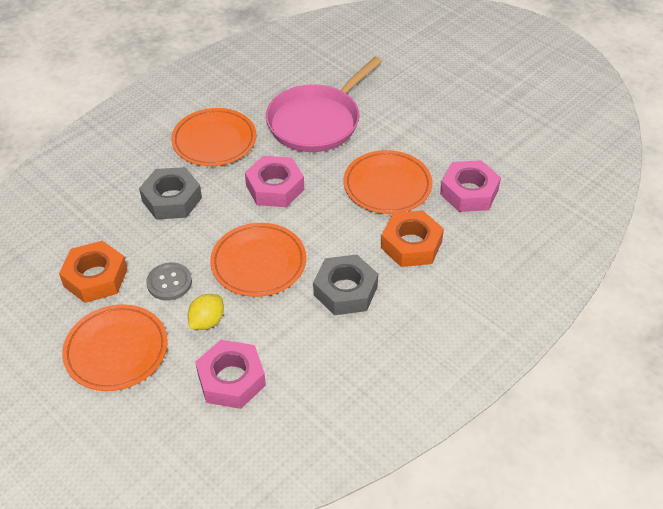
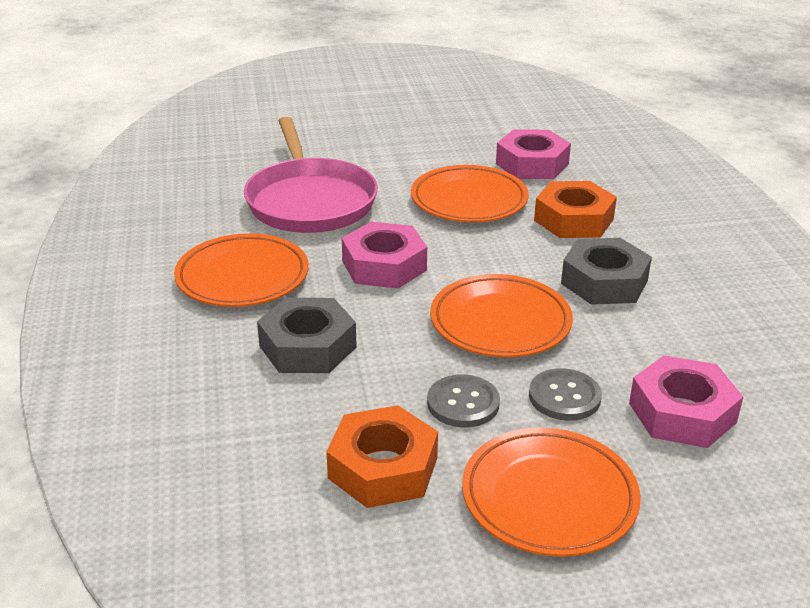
camera: 55 degrees left, 15 degrees down
yellow lemon [188,294,224,330] -> grey button [529,368,602,421]

